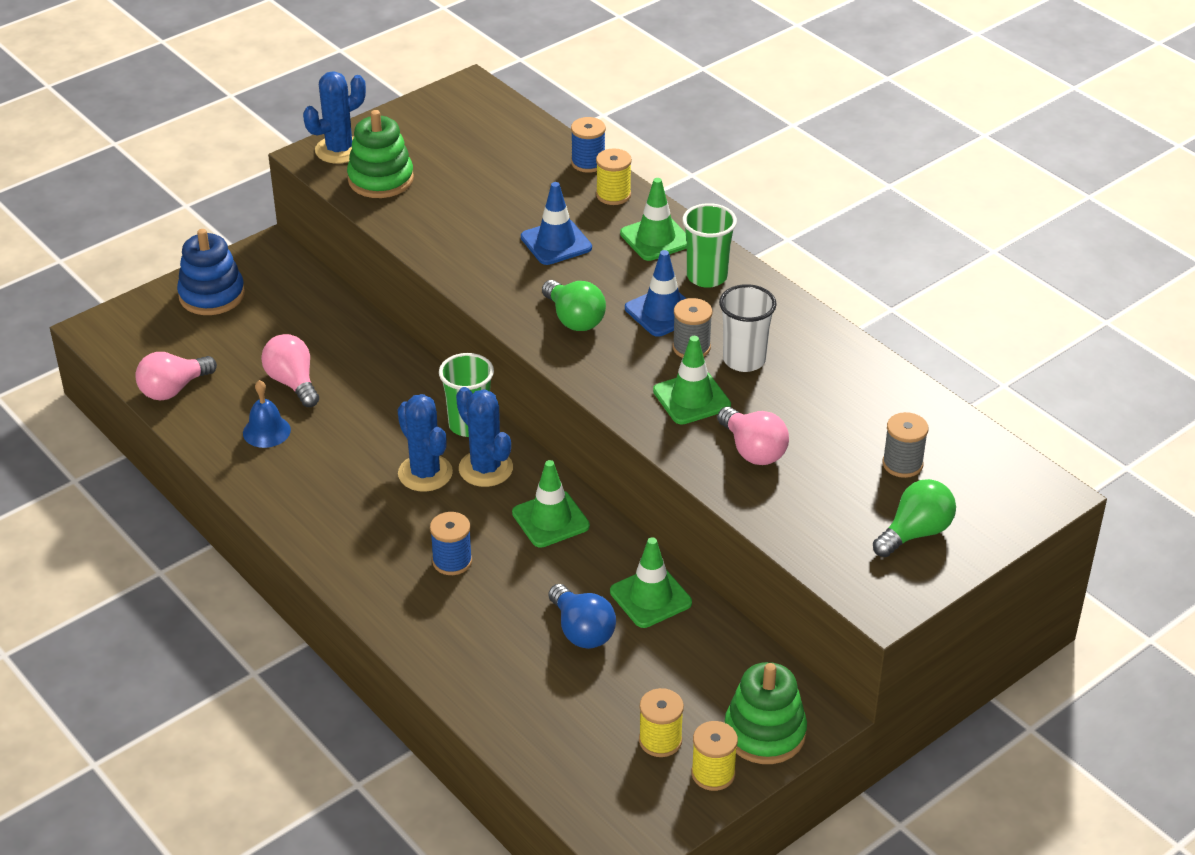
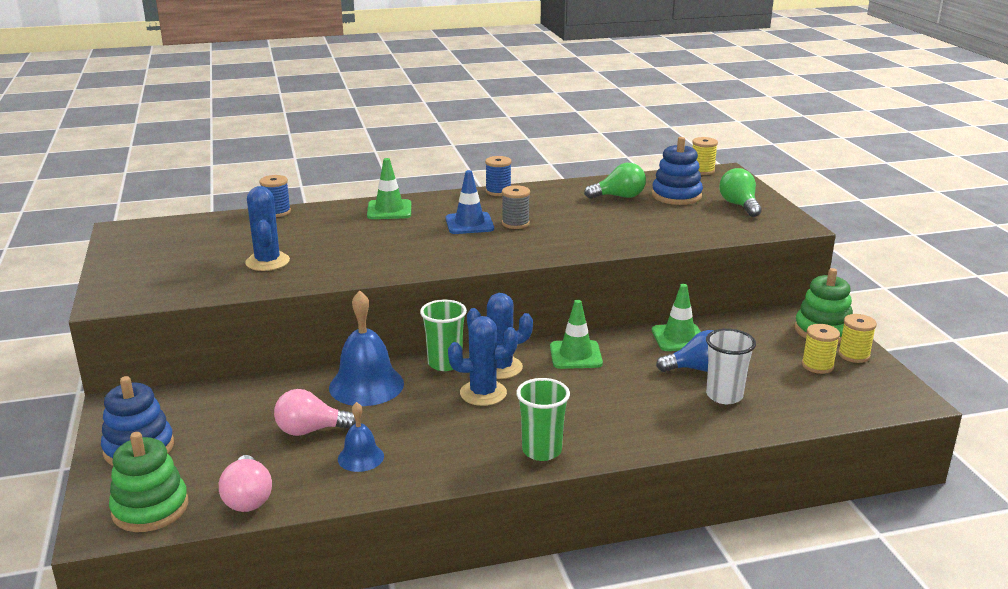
camera: 65 degrees left, 15 degrees down
blue cactus [303,71,366,163] -> blue cactus moved to [245,186,290,271]
green stacking toy [347,110,414,198] -> green stacking toy moved to [109,432,188,532]
blue spool [430,512,472,575] -> blue spool moved to [485,156,512,196]
blue traffic cone [521,182,592,265] -> none
green light bulb [542,280,606,331] -> green light bulb moved to [584,163,646,199]
yellow spool [596,148,632,205] -> yellow spool moved to [692,137,718,175]
green traffic cone [653,336,731,425] -> none
green cup [682,203,737,288] -> green cup moved to [516,378,570,461]
pink light bulb [717,407,789,465] -> none
white cup [719,284,777,372] -> white cup moved to [706,328,756,404]
grey spool [882,412,928,478] -> blue stacking toy [652,137,703,205]
none -> blue bell [329,290,404,406]

